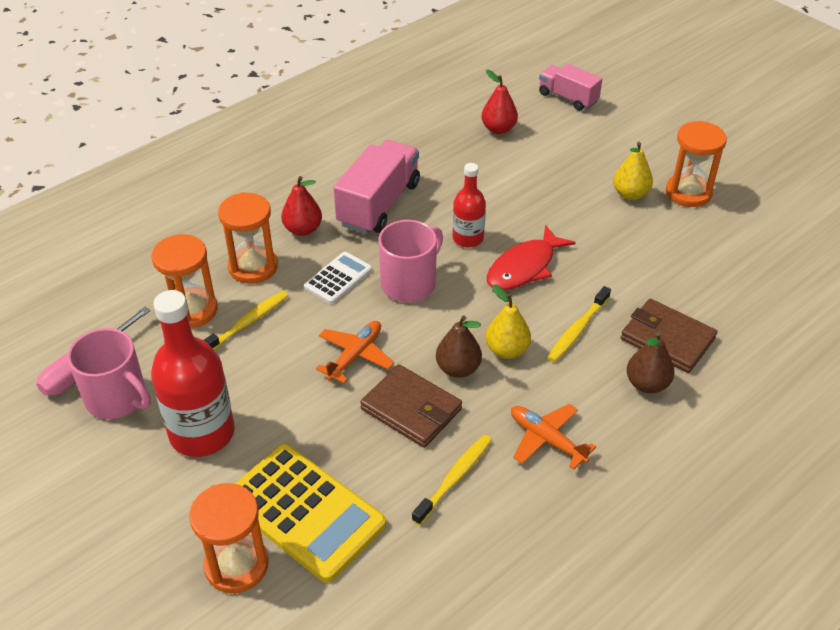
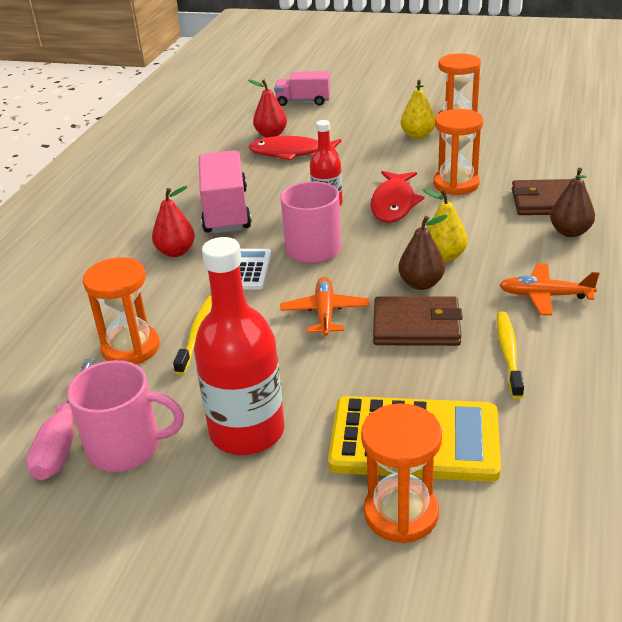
camera: 30 degrees left, 10 degrees down
orange hourglass [218,192,278,284] -> orange hourglass moved to [433,109,483,195]
yellow toothbrush [547,286,611,362] -> none
none -> red fish [248,136,341,160]

